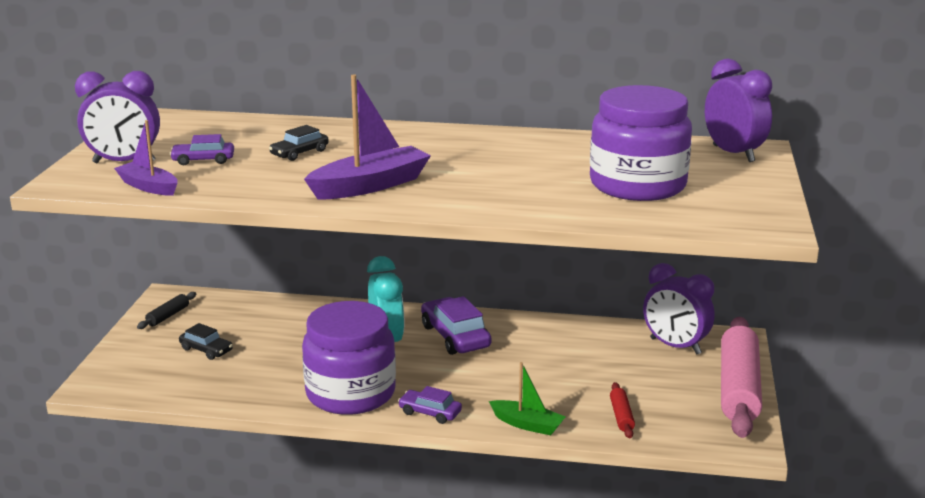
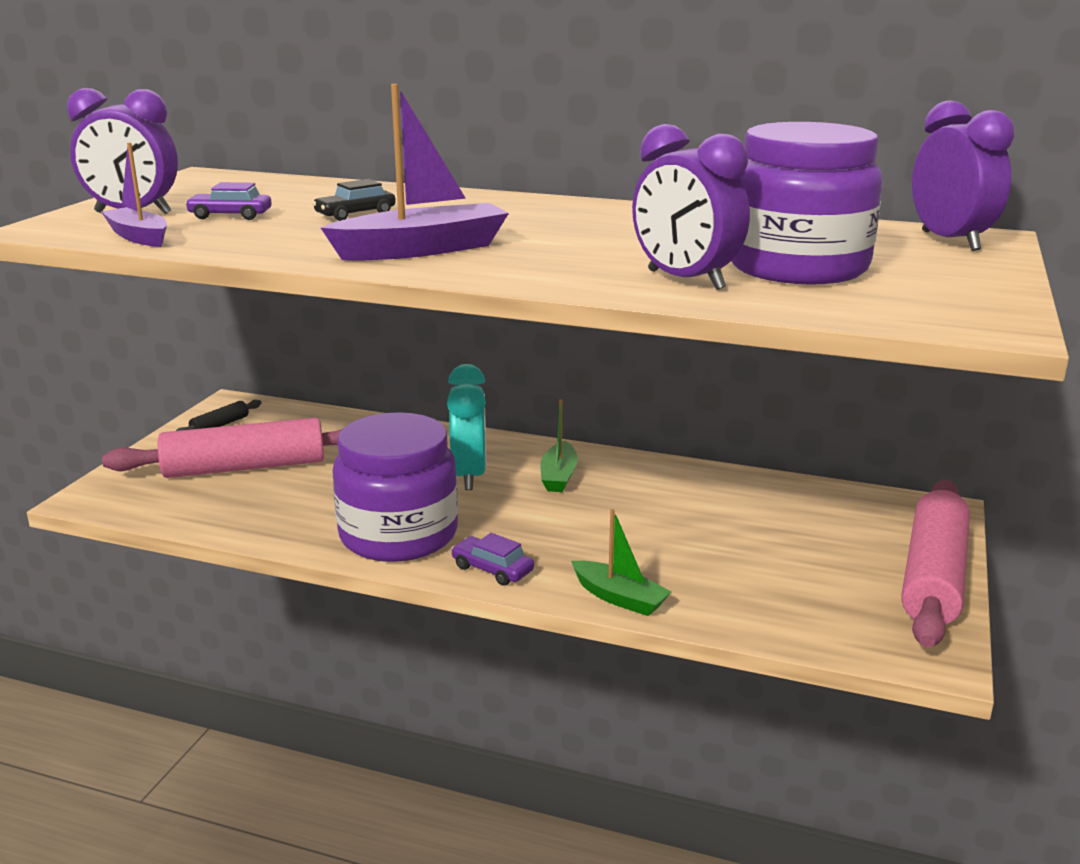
camera: 10 degrees right, 0 degrees up
black car [179,323,233,360] -> pink rolling pin [102,418,342,478]
purple car [421,296,492,355] -> green boat [541,400,578,492]
red rolling pin [610,382,635,438] -> none
purple clock [643,263,715,354] -> purple clock moved to [632,124,750,290]

